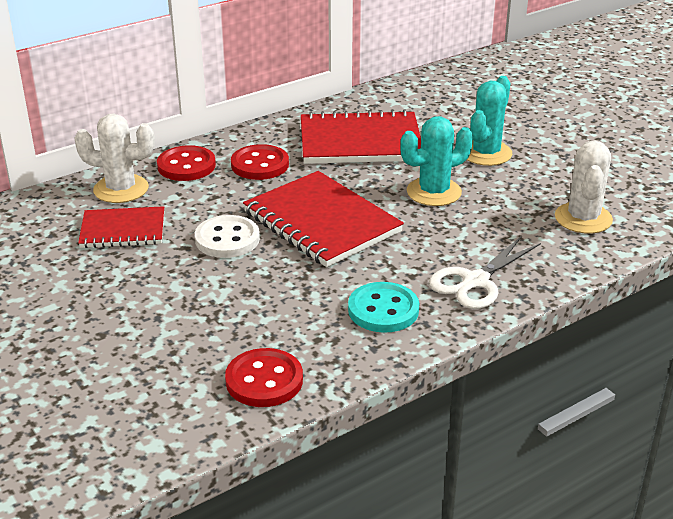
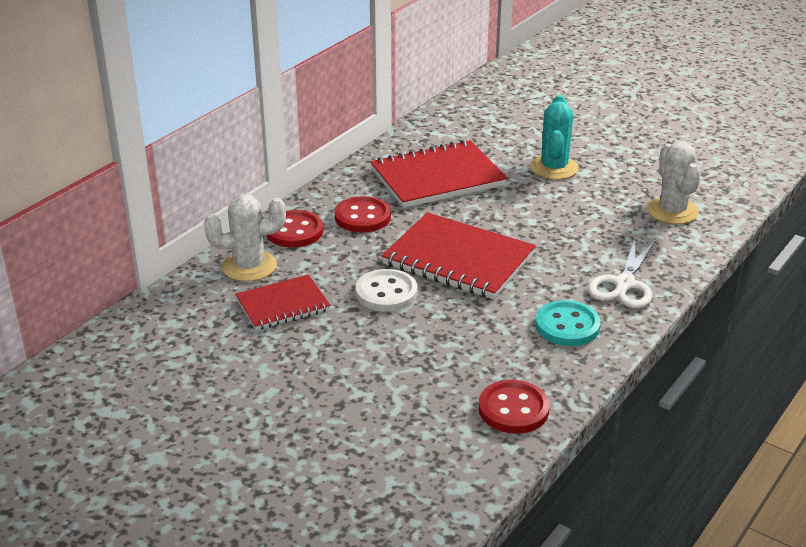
camera: 20 degrees left, 0 degrees up
turquoise cactus [400,116,473,206] -> none

